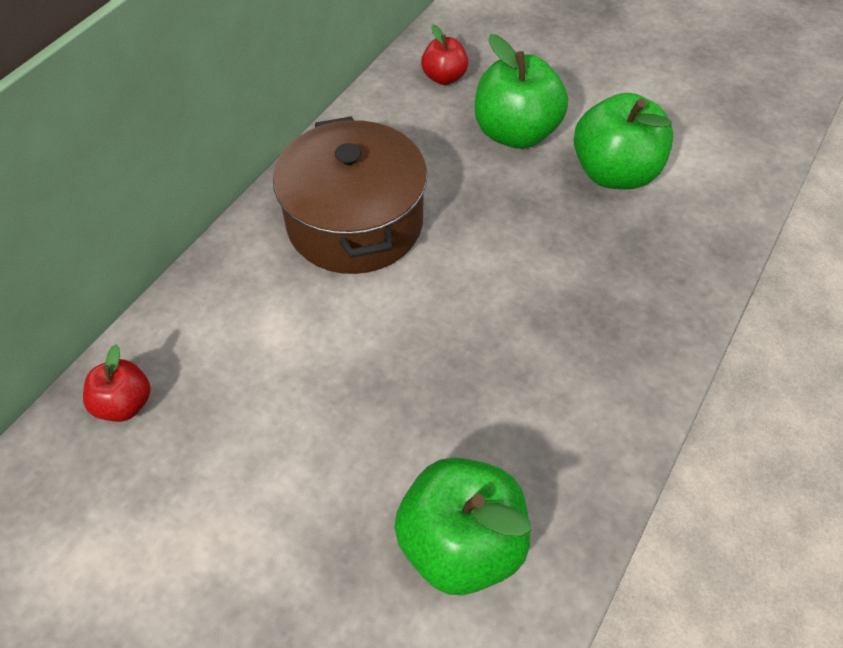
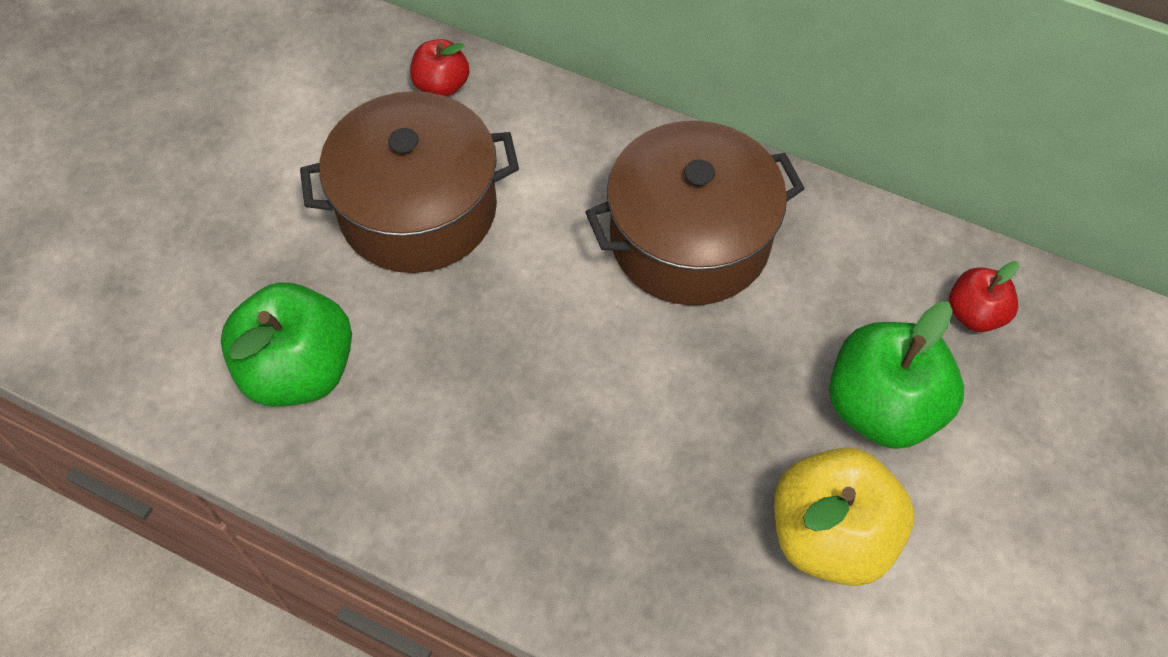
camera: 85 degrees right, 5 degrees up
green apple [574,93,674,189] -> yellow apple [774,447,914,586]
none -> brown pot [300,91,519,273]

